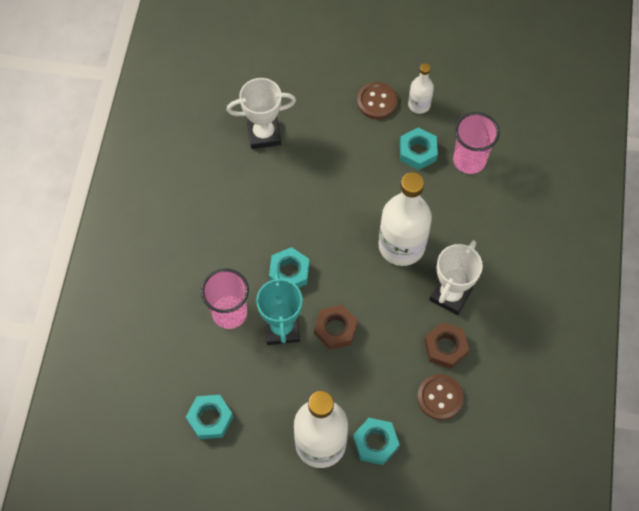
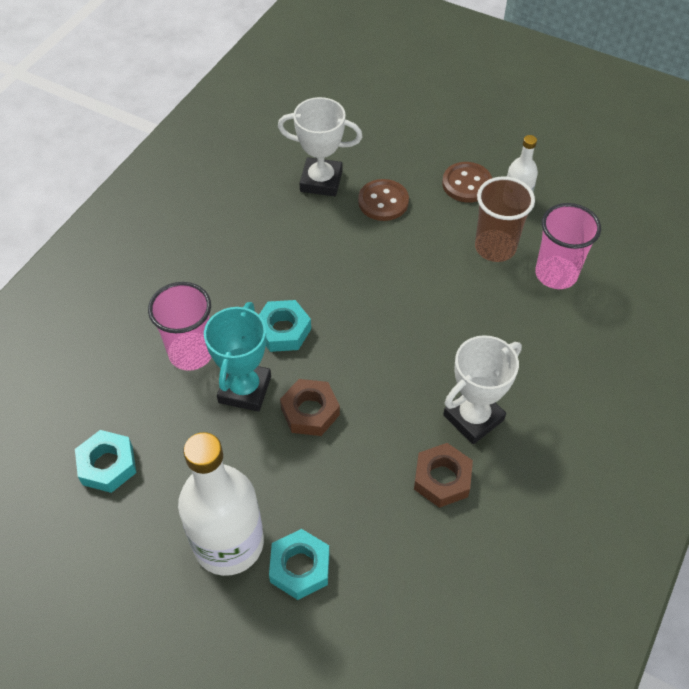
camera: 20 degrees right, 10 degrees down
white bottle [379,172,432,266] -> none
turquoise nut [400,127,438,170] -> brown cup [475,176,535,262]
brown button [417,374,464,420] -> brown button moved to [358,179,409,221]

